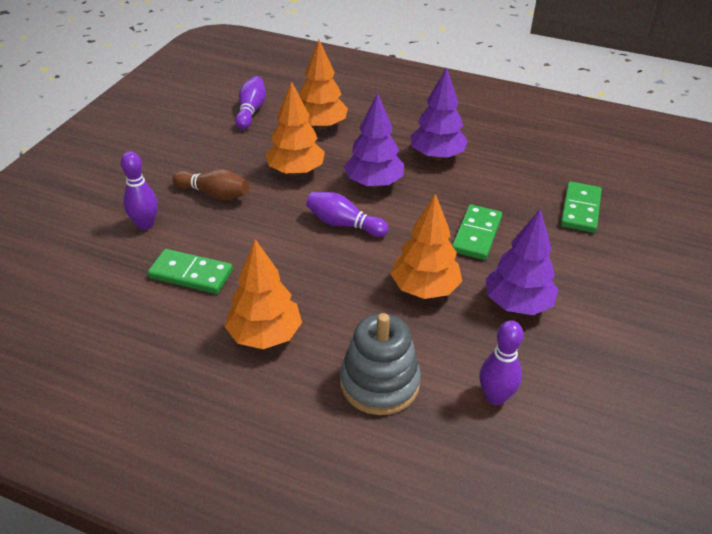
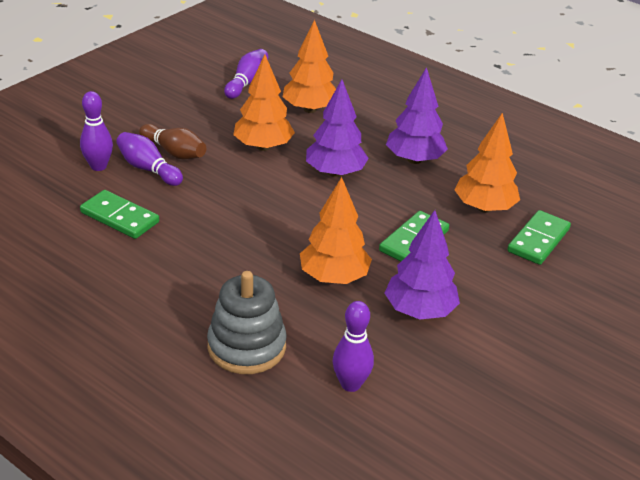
camera: 15 degrees right, 5 degrees down
orange tree [225,239,302,349] -> orange tree moved to [454,113,520,213]
purple bowling pin [306,192,389,237] -> purple bowling pin moved to [116,132,183,186]

